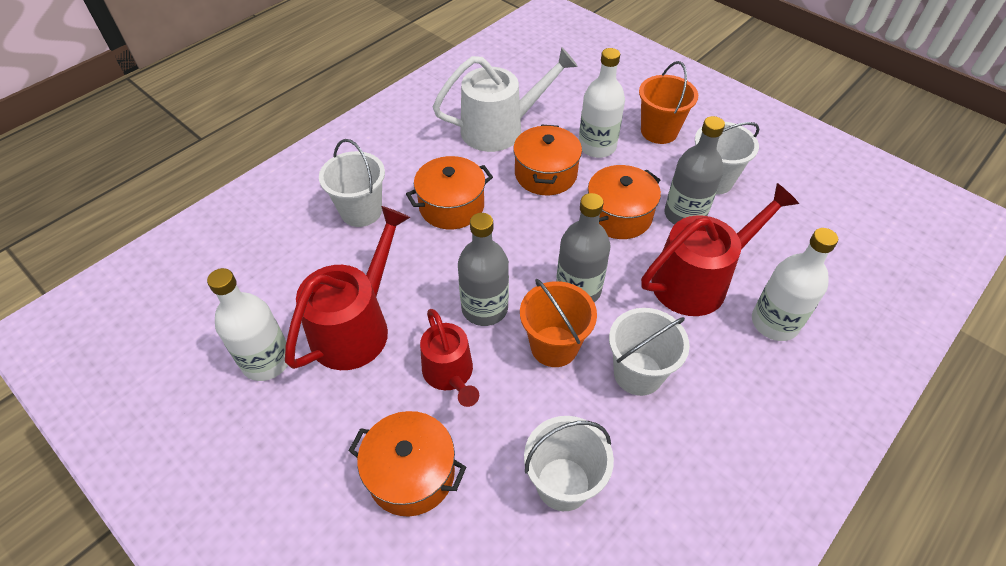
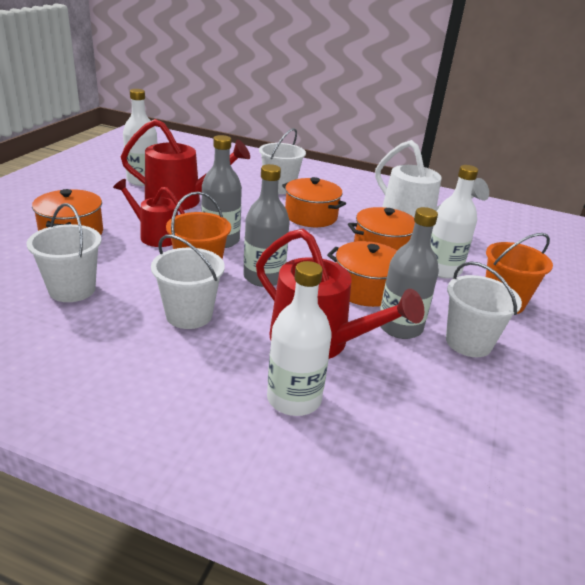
camera: 65 degrees right, 20 degrees down
red watering can [420,309,479,407] -> red watering can turned 75 degrees clockwise [113,179,185,247]

